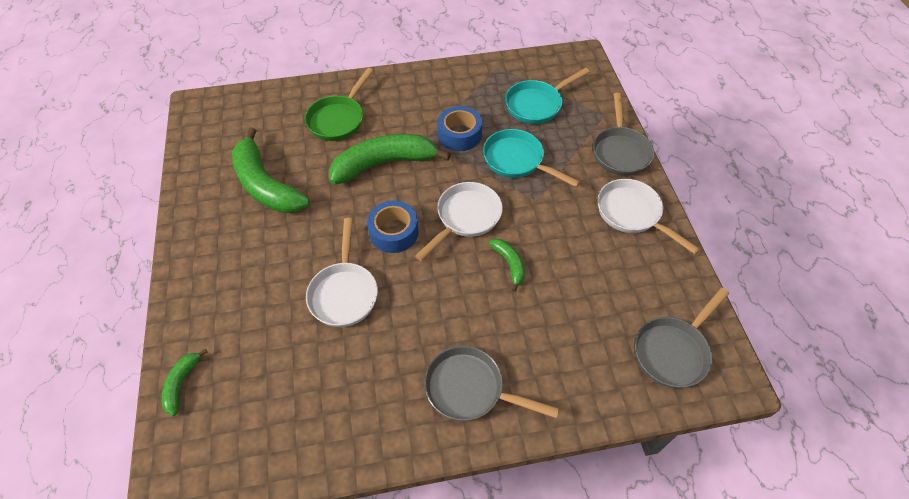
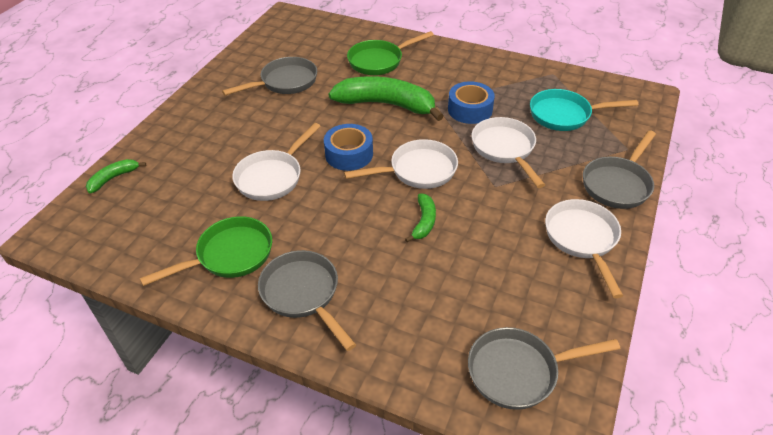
camera: 35 degrees right, 10 degrees down
green banana [232,128,310,213] -> grey pan [222,57,317,96]
turquoise pan [483,129,580,188] -> white pan [471,117,545,188]
none -> green pan [140,216,272,286]

